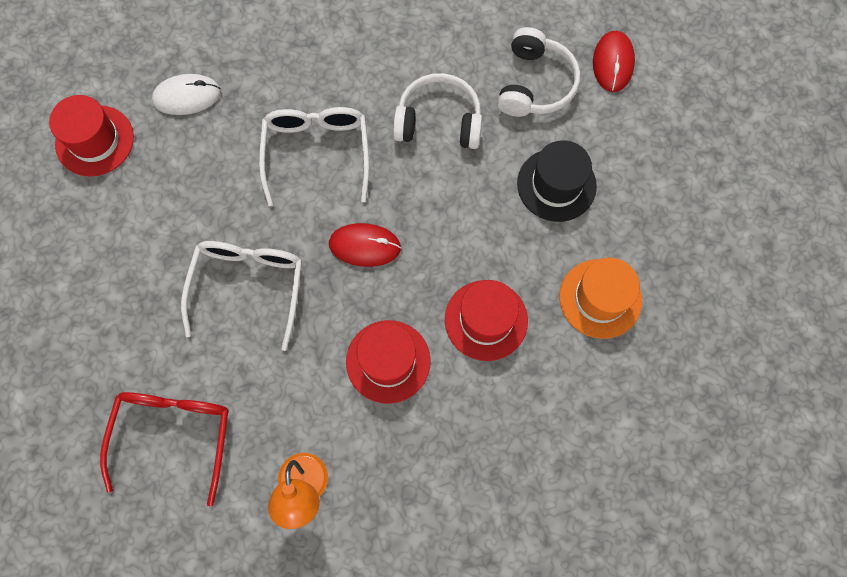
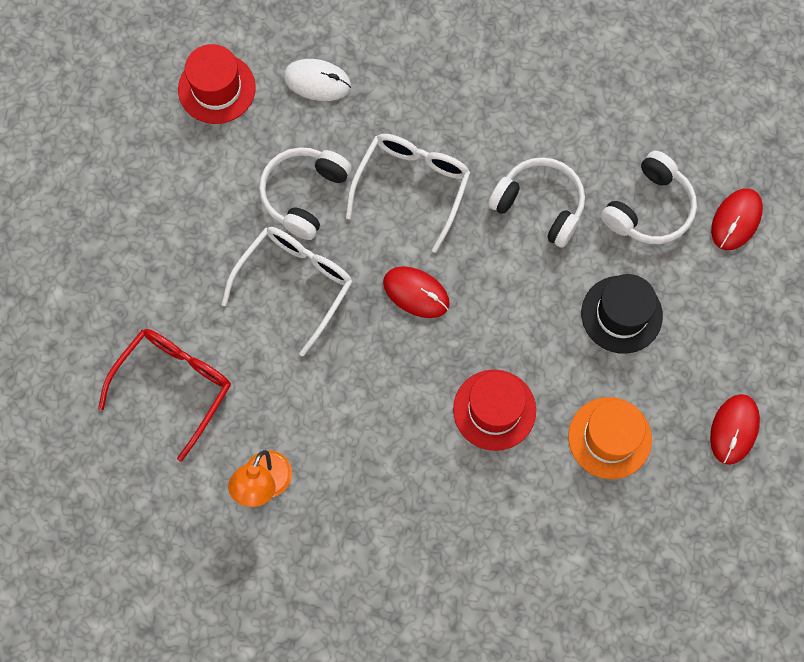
camera: 25 degrees right, 0 degrees up
red hat [346,320,431,404] -> none
none -> white headphones [259,147,352,240]
none -> red mouse [710,394,760,465]

